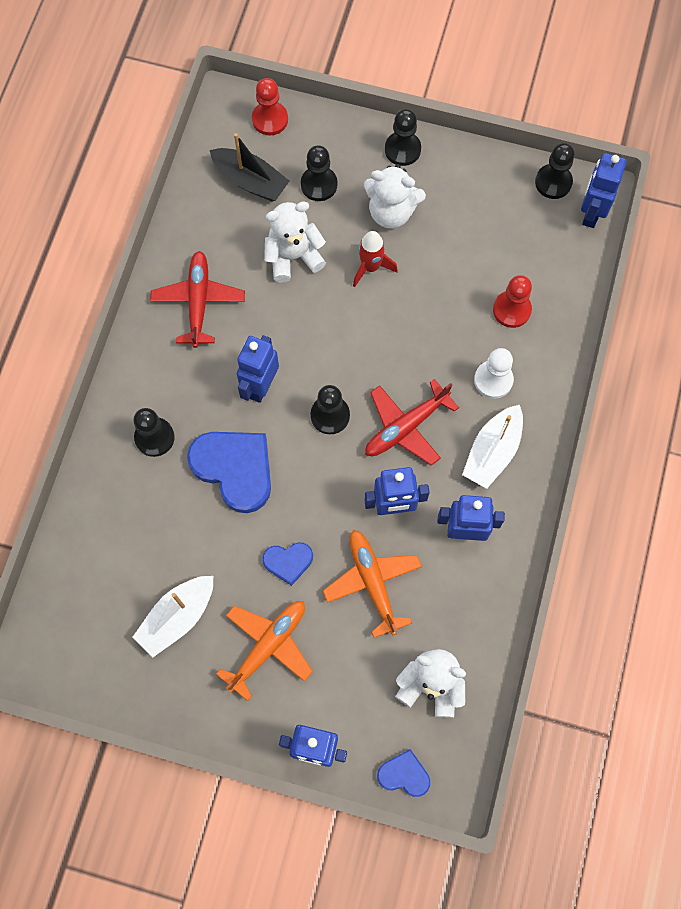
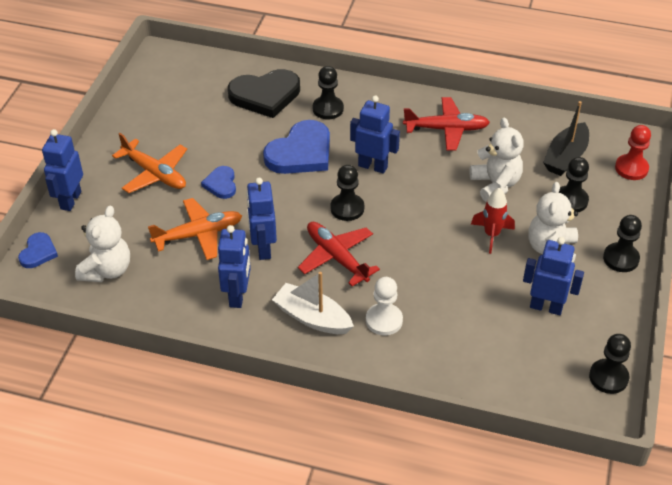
camera: 90 degrees right, 25 degrees down
white boat [132,576,213,658] -> none
red pawn [493,275,532,328] -> none
blue robot [581,153,627,228] -> blue robot moved to [523,237,584,315]
none -> black heart [228,69,300,118]

